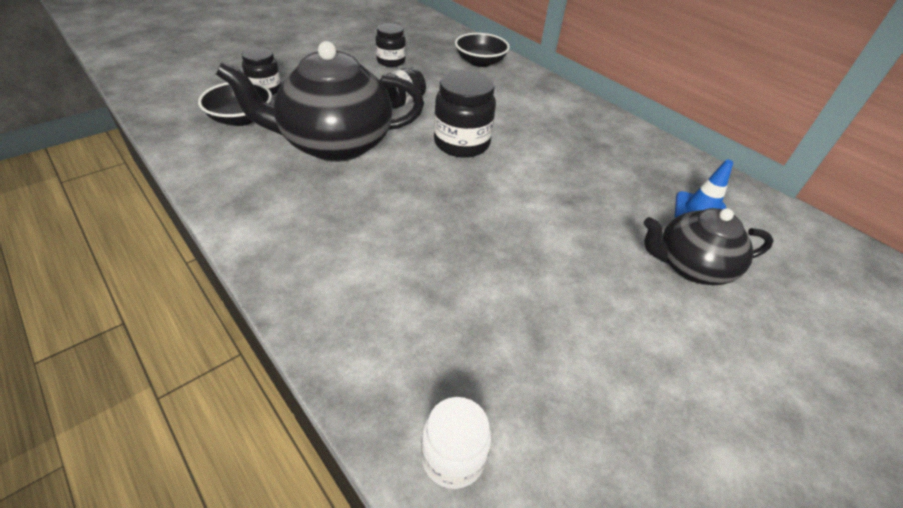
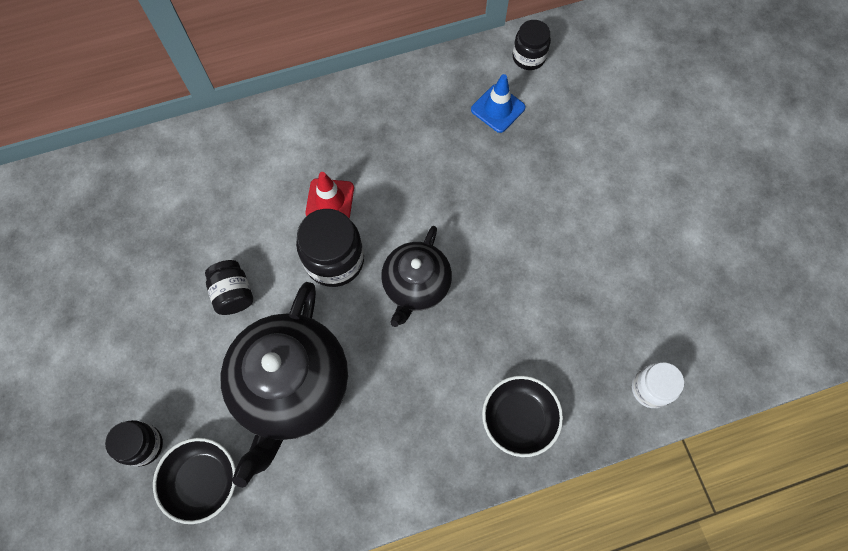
camera: 65 degrees left, 25 degrees up
black jar [376,23,406,67] -> black jar moved to [512,20,551,70]
black bowl [455,33,510,67] -> black bowl moved to [482,376,563,457]
black teapot [643,208,774,285] -> black teapot moved to [381,226,452,327]
none -> red traffic cone [305,172,354,218]

